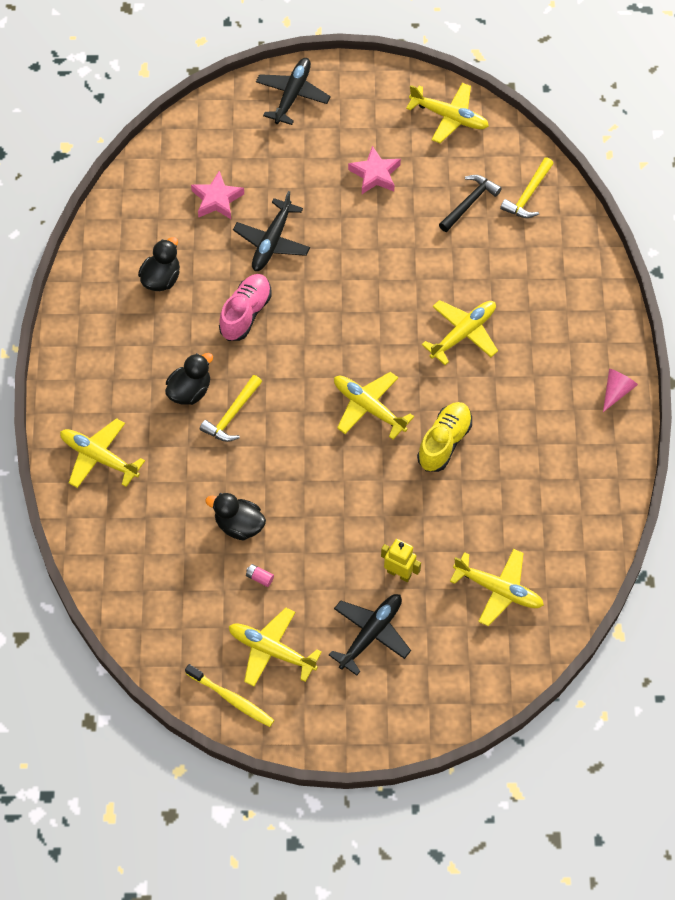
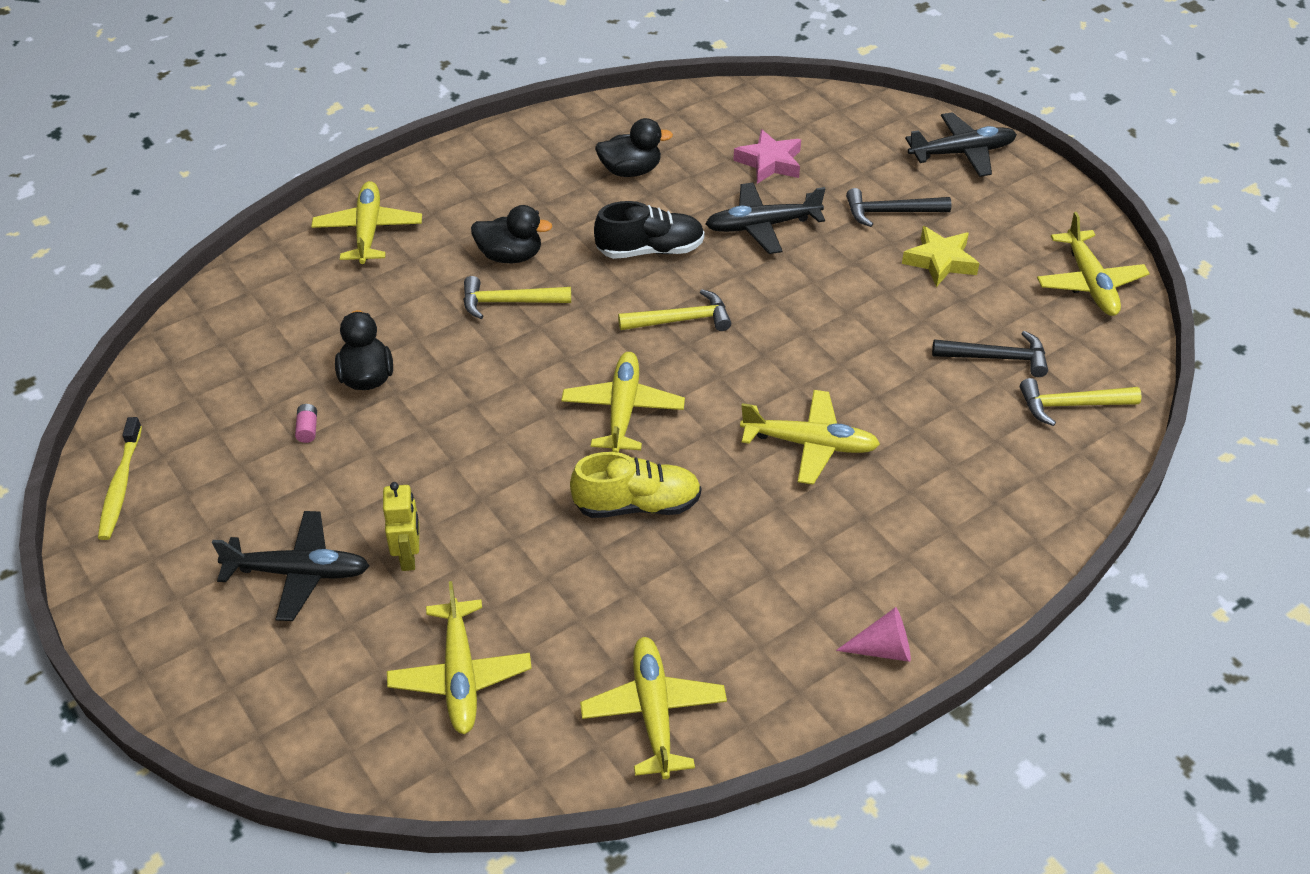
camera: 55 degrees right, 15 degrees down
pink shoe [219,274,272,341] -> black shoe [594,201,705,259]
yellow plane [229,608,322,687] -> yellow plane moved to [580,637,727,779]
pink star [348,146,401,194] -> yellow star [902,226,980,287]
none -> yellow hammer [618,289,731,331]
none -> black hammer [846,188,951,227]

